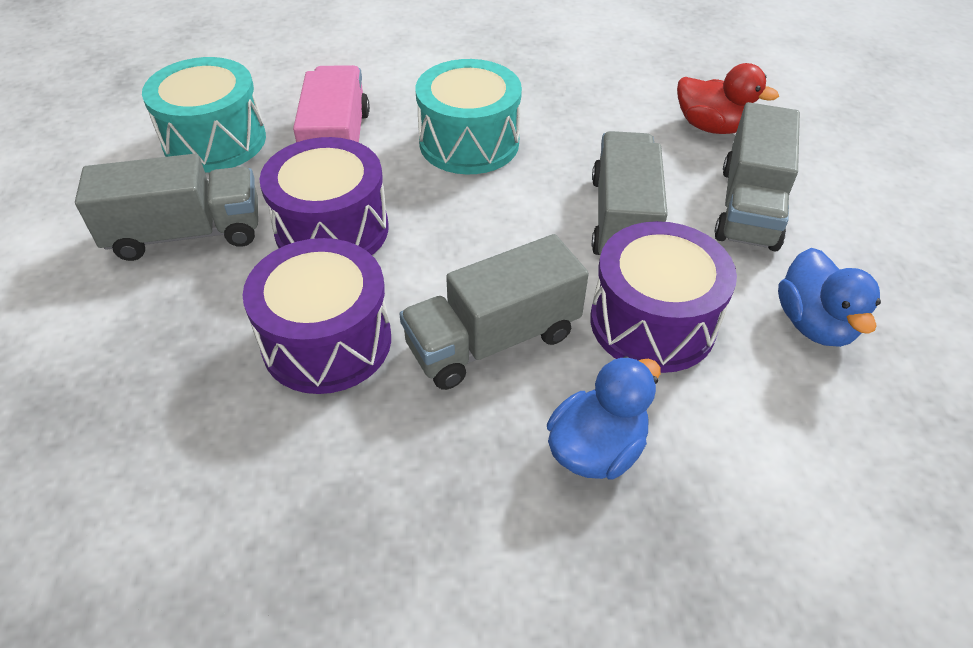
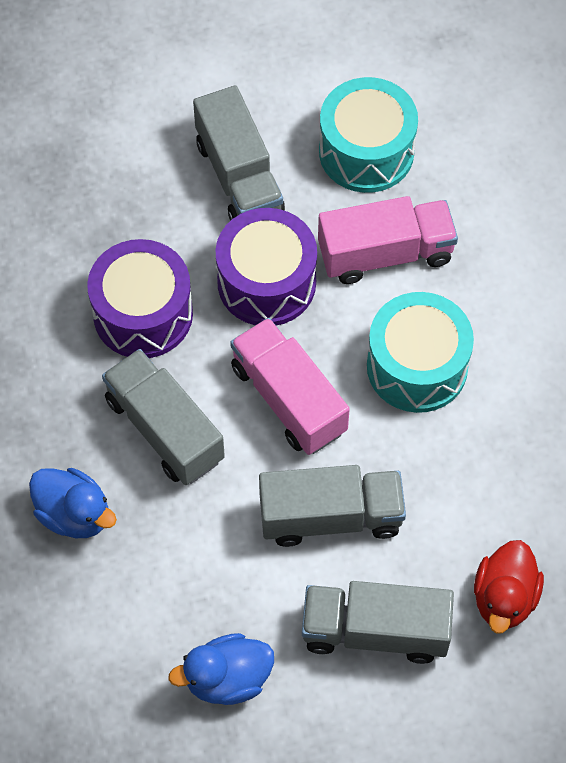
camera: 80 degrees right, 15 degrees up
purple drum [591,221,737,373] -> none
none -> pink truck [230,318,350,455]

